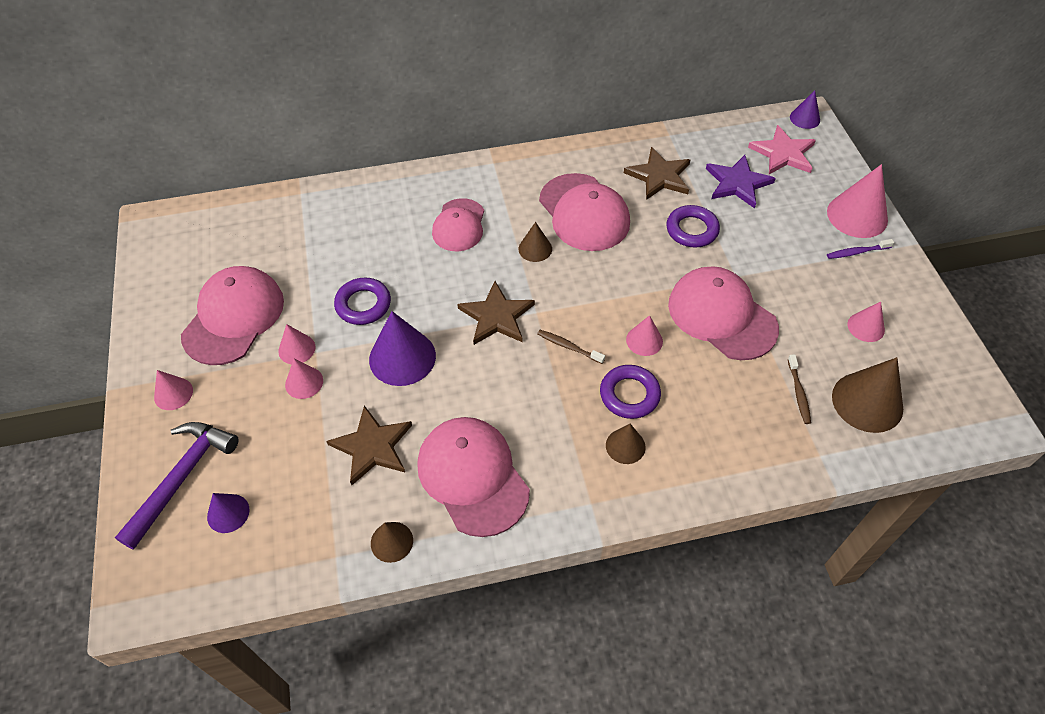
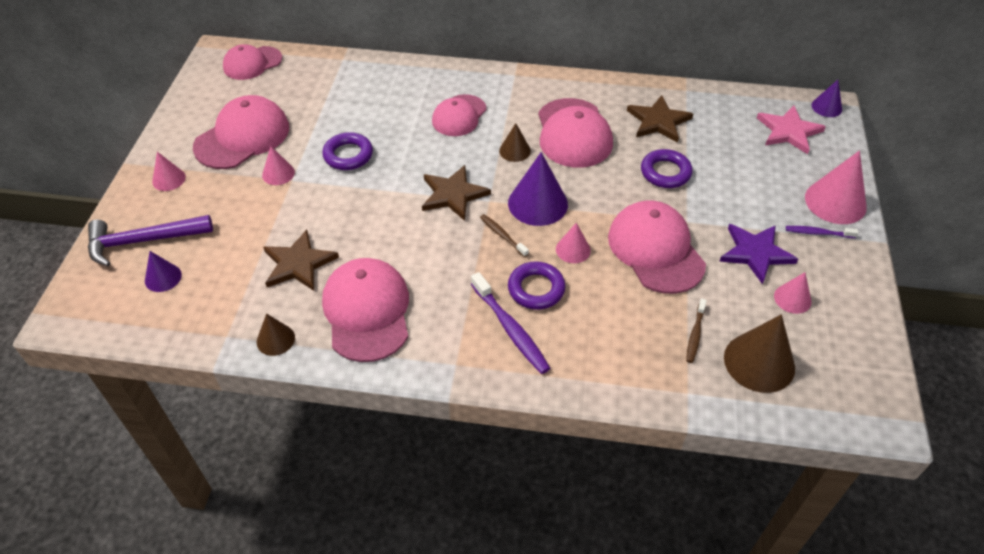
camera: 20 degrees right, 5 degrees down
purple hammer [115,422,239,550] -> purple hammer turned 150 degrees counterclockwise [88,215,213,266]
pink cone [285,359,323,399] -> none
purple cone [369,311,436,386] -> purple cone moved to [508,152,568,226]
brown cone [606,424,646,464] -> purple toothbrush [471,272,550,374]
purple star [706,155,776,209] -> purple star moved to [719,224,798,284]
none -> pink cap [223,44,282,80]

